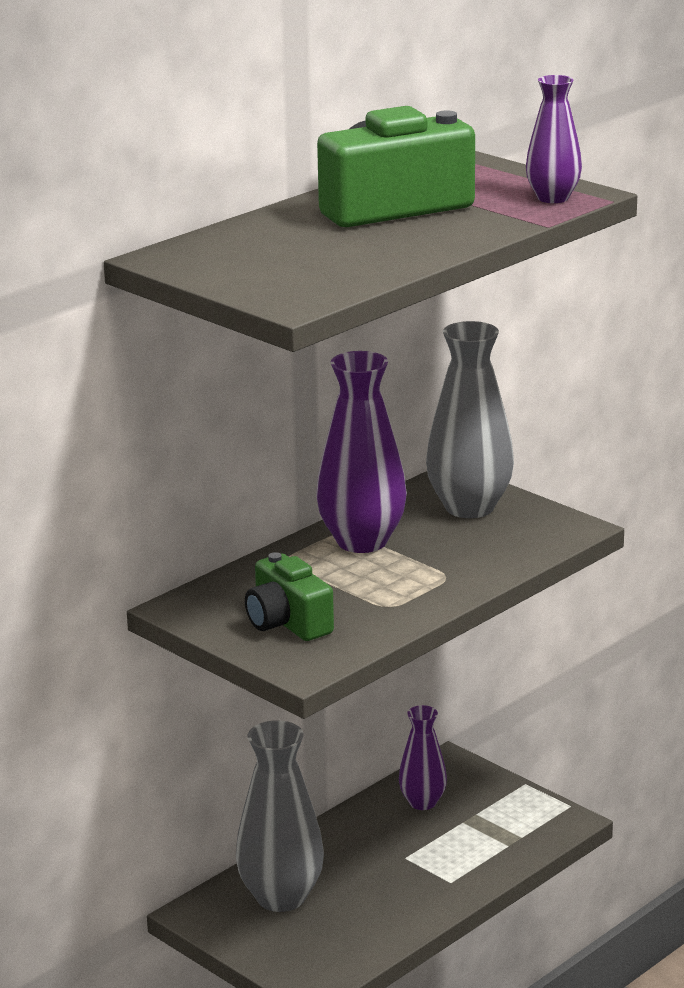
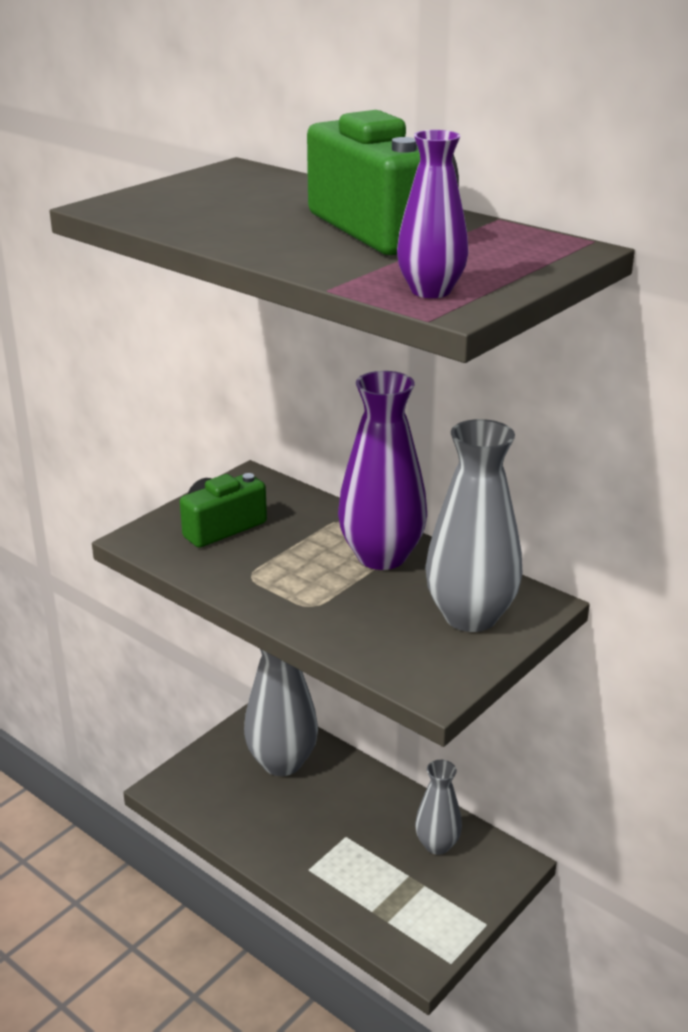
camera: 85 degrees right, 5 degrees up
purple vase [399,705,447,810] -> grey vase [415,760,462,855]

